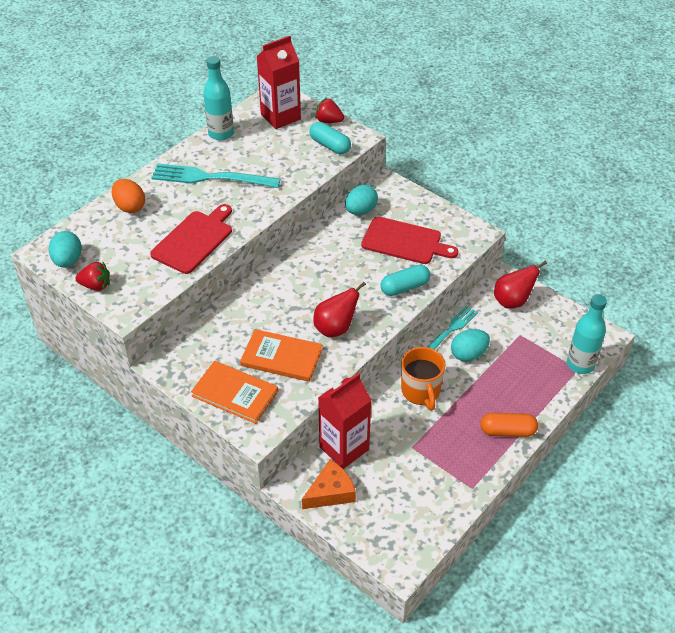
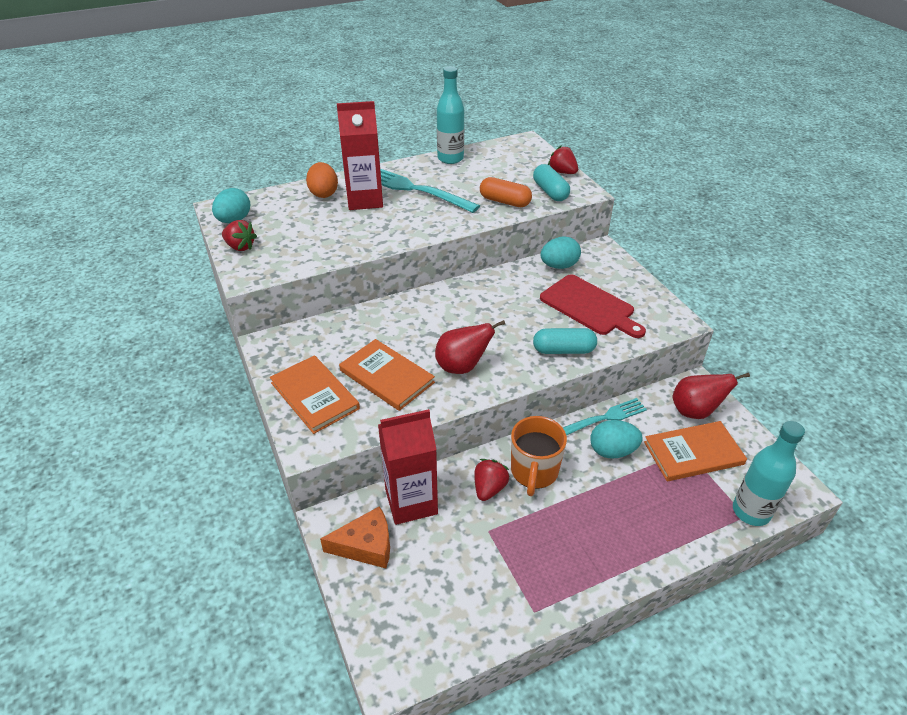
camera: 25 degrees right, 5 degrees down
red cutting board [150,204,232,274] -> none
red carton [257,36,301,129] -> red carton moved to [337,101,383,210]
orange capsule [481,413,538,437] -> orange capsule moved to [480,177,532,207]
none -> red strawberry [474,459,510,501]
none -> orange book [644,421,747,481]

